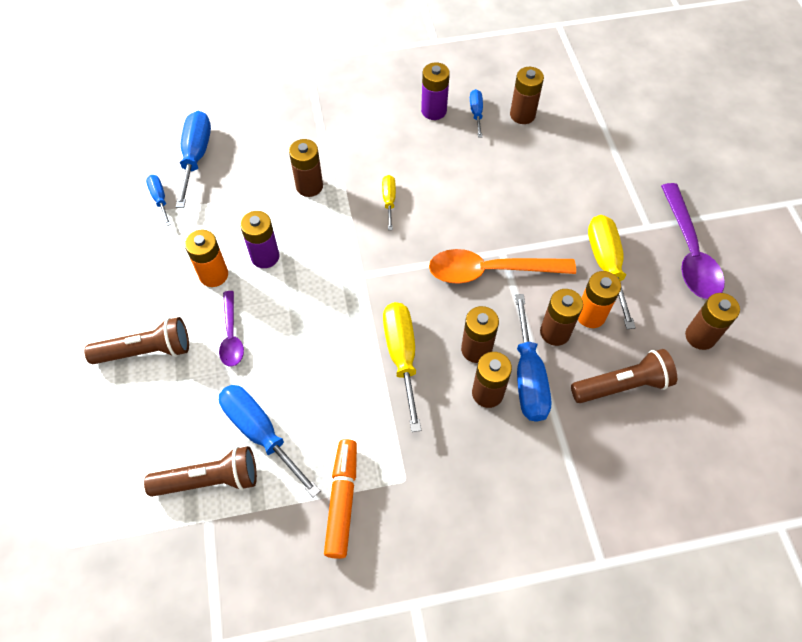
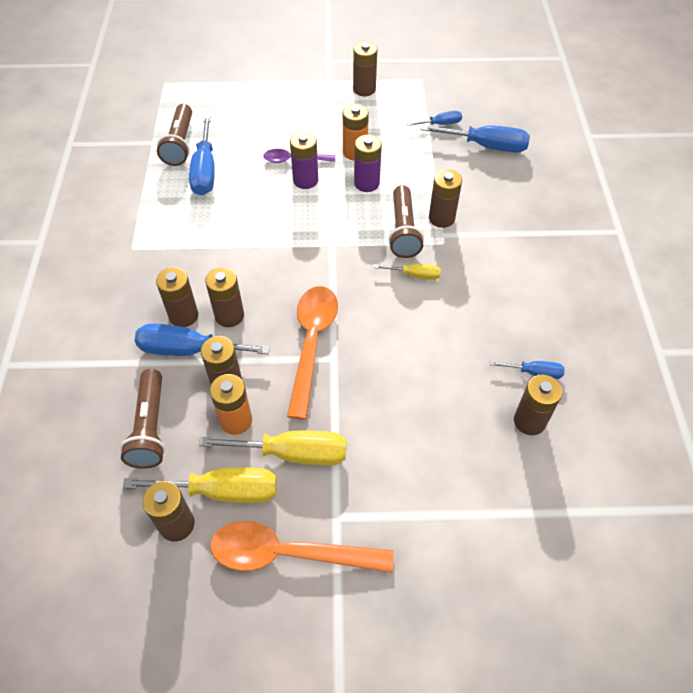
camera: 100 degrees right, 5 degrees down
brown flashlight [84,317,189,364] -> brown flashlight moved to [388,185,424,258]
blue screwdriver [219,385,321,497] -> blue screwdriver turned 120 degrees clockwise [189,115,215,196]
orange marker [324,439,357,559] -> none
yellow screwdriver [383,302,421,432] -> yellow screwdriver moved to [123,468,277,503]
purple battery [421,62,450,120] -> purple battery moved to [290,132,318,189]
purple spoon [661,183,725,299] -> orange spoon [210,521,394,573]
none -> brown battery [353,42,377,96]

